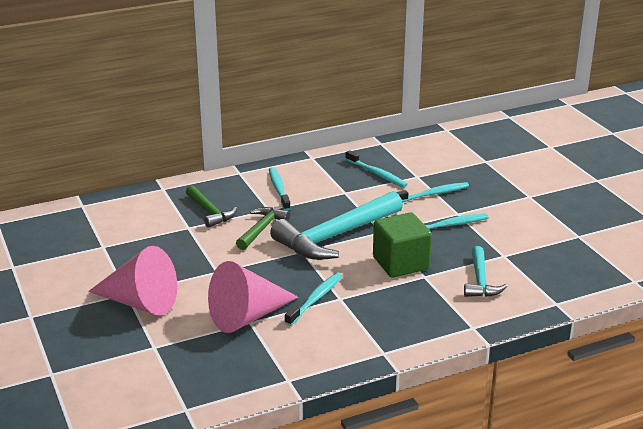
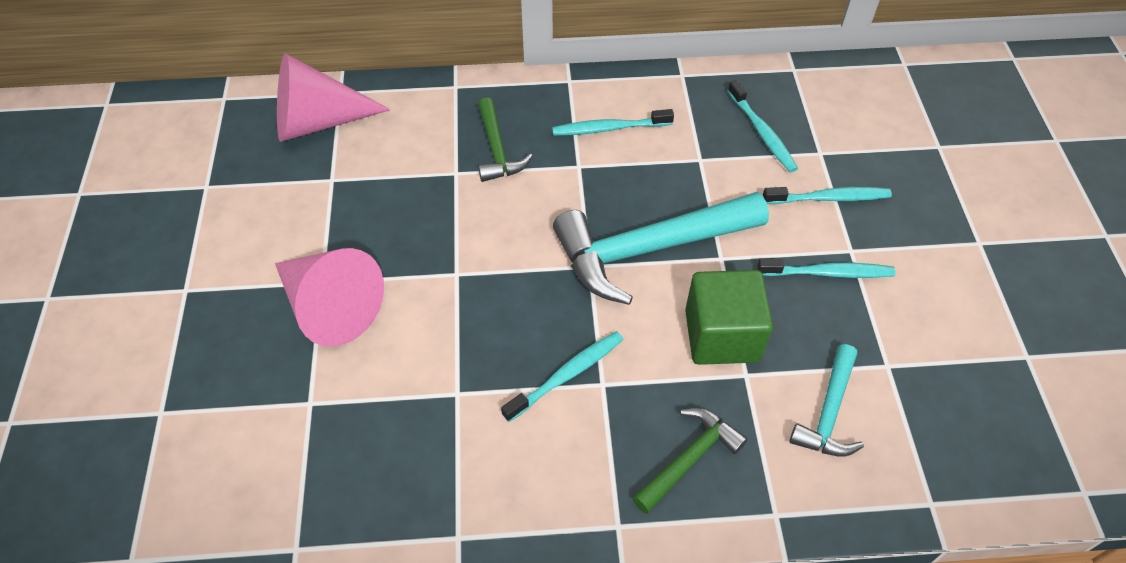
camera: 20 degrees right, 25 degrees up
pink cone [208,261,299,333] -> pink cone moved to [277,53,390,142]
green hammer [236,207,290,250] -> green hammer moved to [632,408,748,514]
turquoise toothbrush [269,167,291,211] -> turquoise toothbrush turned 105 degrees counterclockwise [552,109,674,136]

